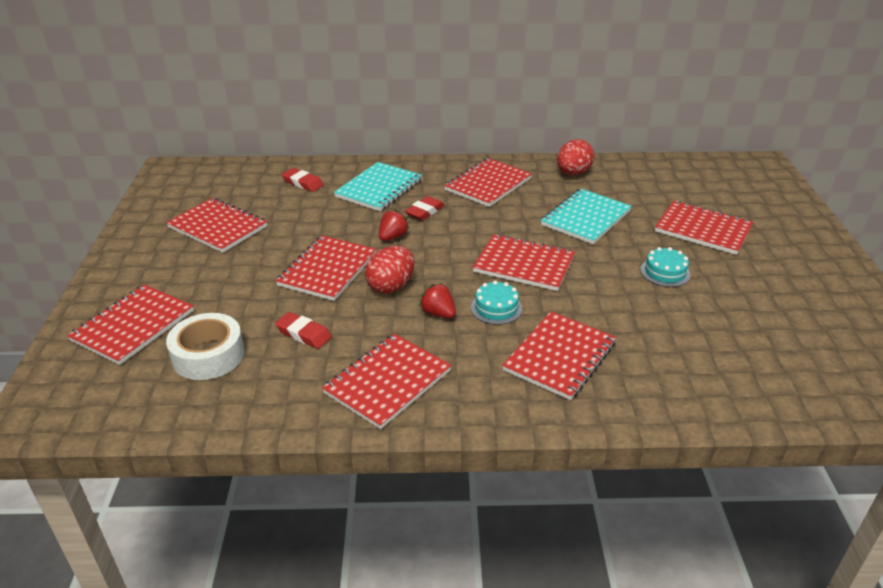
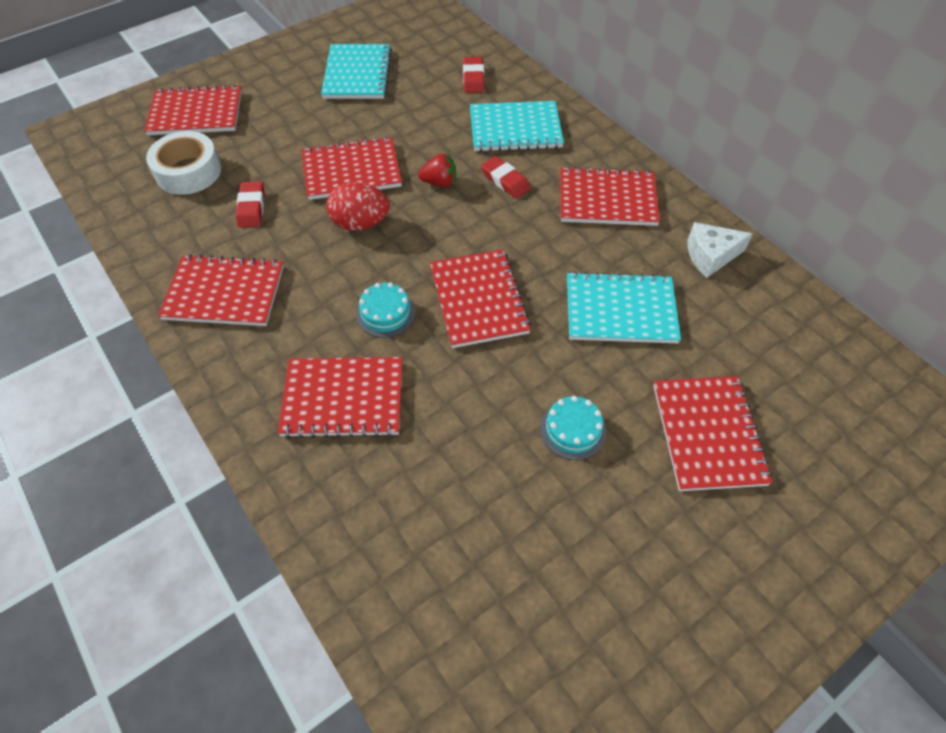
camera: 55 degrees right, 20 degrees up
red notebook [166,198,268,253] -> turquoise notebook [321,44,392,99]
red eraser [405,196,445,220] -> red eraser turned 45 degrees clockwise [481,156,531,198]
red strawberry [419,283,456,318] -> none
red egg [557,139,594,175] -> white cheese [687,222,753,278]

